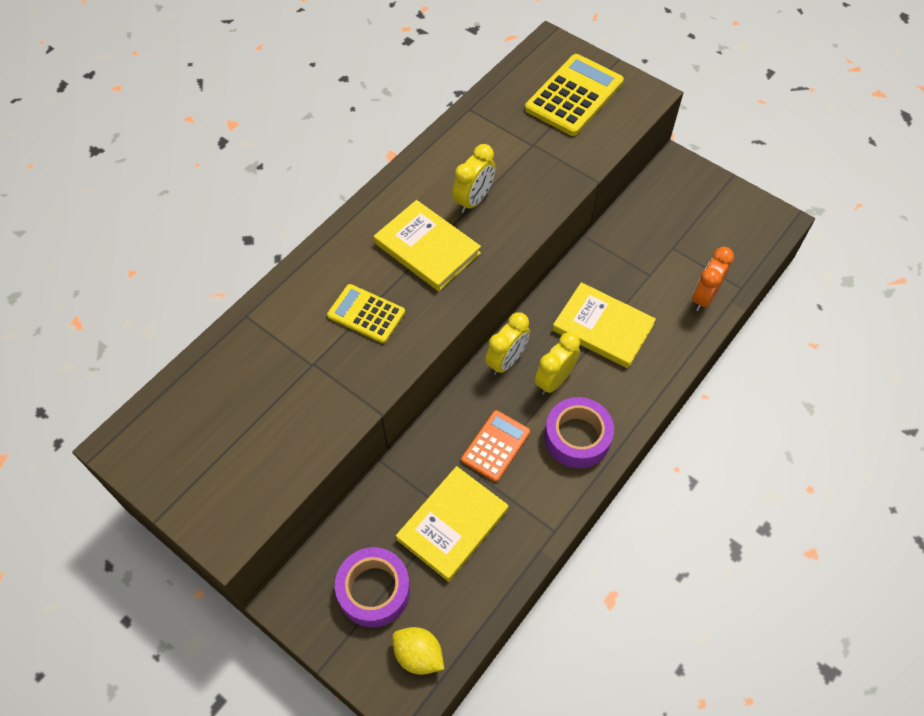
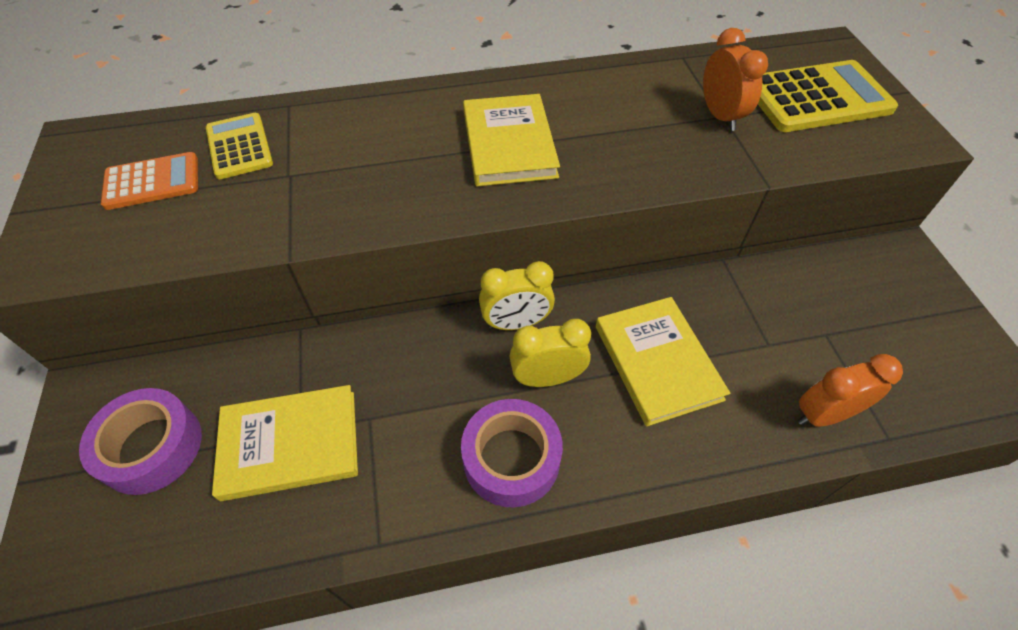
camera: 40 degrees right, 5 degrees down
yellow calculator [327,284,405,343] -> yellow calculator moved to [206,113,273,179]
yellow lemon [392,627,444,675] -> none
yellow clock [452,144,496,213] -> none
orange calculator [461,410,530,482] -> orange calculator moved to [101,152,198,210]
none -> orange clock [703,28,768,131]

